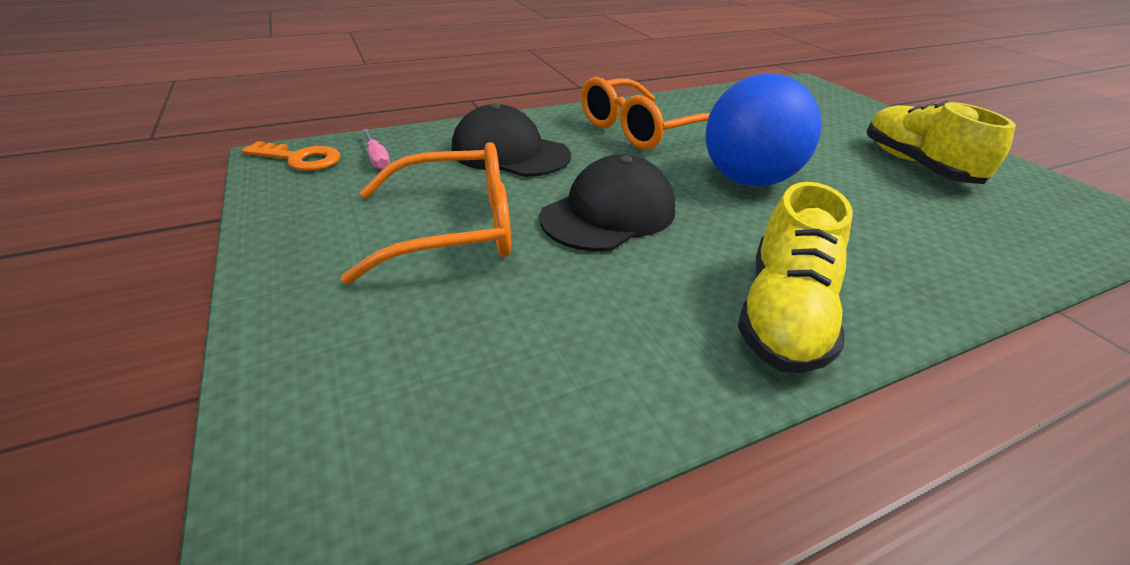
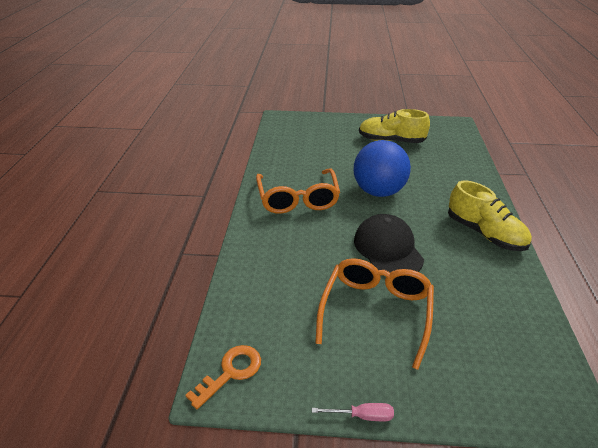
camera: 60 degrees left, 0 degrees up
pink screwdriver [362,129,390,170] -> pink screwdriver moved to [312,403,394,421]
black cap [452,103,571,177] -> none

